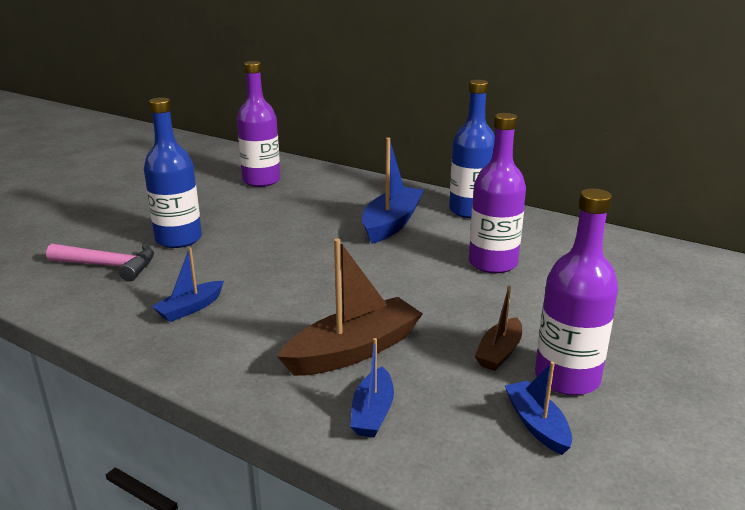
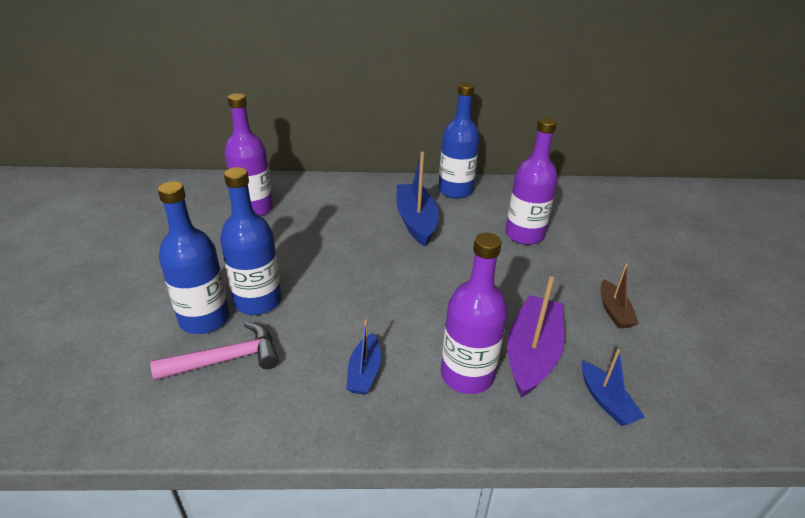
camera: 35 degrees left, 10 degrees up
brown boat [277,238,423,376] -> purple boat [507,276,565,398]
blue boat [505,362,572,455] -> none
purple bottle [535,189,618,395] -> purple bottle moved to [441,233,508,394]
none -> blue bottle [158,181,229,334]

